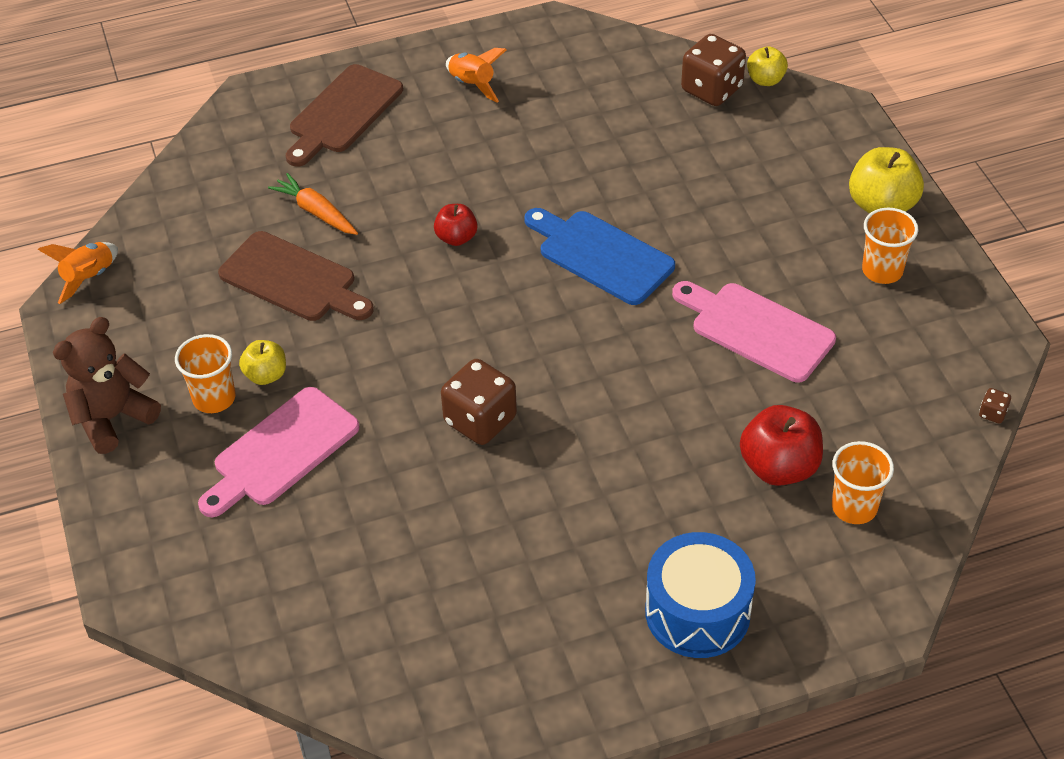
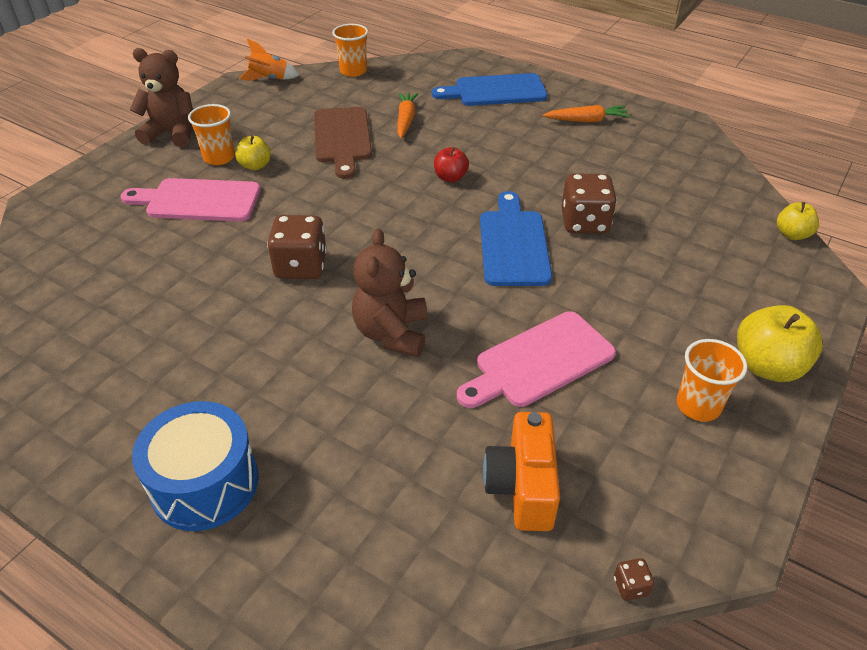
camera: 50 degrees right, 5 degrees down
brown cutting board [286,64,403,167] -> blue cutting board [432,73,547,106]
orange rocket [446,48,507,102] -> orange carrot [542,105,630,122]
pink cutting board [672,281,836,383] -> pink cutting board turned 120 degrees counterclockwise [457,311,616,408]
brown dice [681,34,746,106] -> brown dice moved to [561,174,617,234]
red apple [740,405,823,486] -> none
orange cup [832,441,894,524] -> orange cup moved to [332,24,368,77]
none -> brown teddy bear [352,229,428,357]
none -> orange camera [483,412,560,531]

